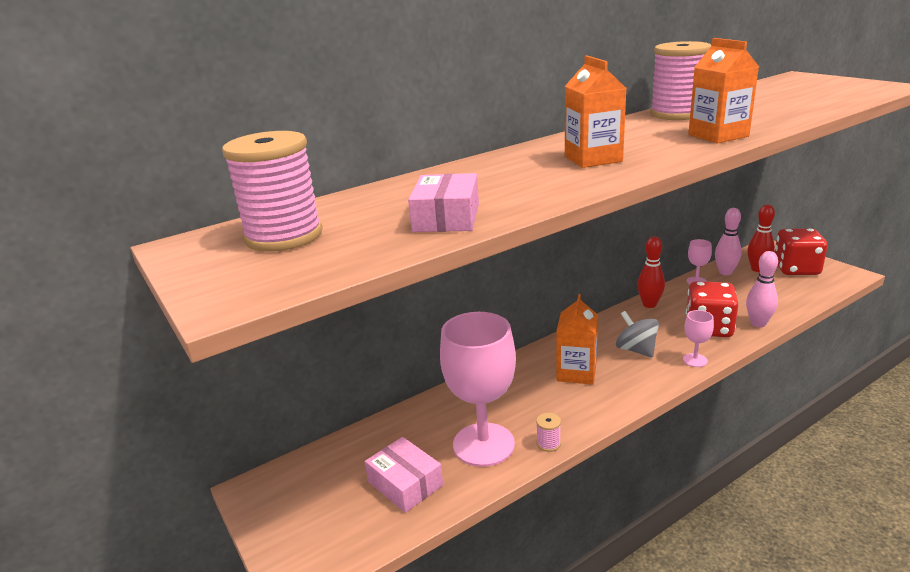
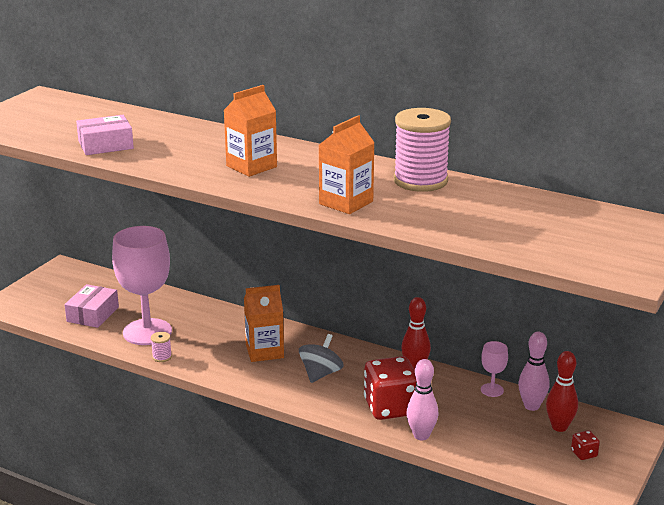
camera: 60 degrees right, 0 degrees up
pink spool [222,131,323,252] -> none
pink goblet [683,310,714,367] -> none
red dice [775,228,828,275] -> red dice [571,430,600,460], size x0.43

